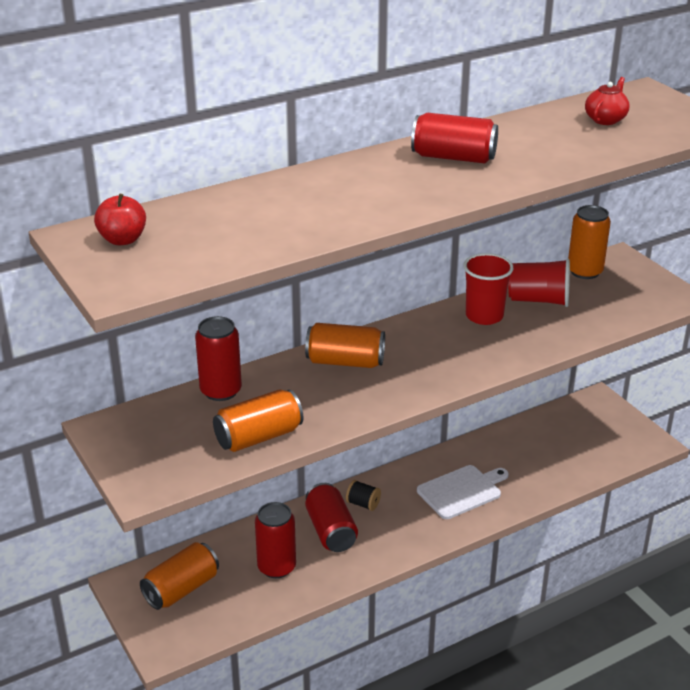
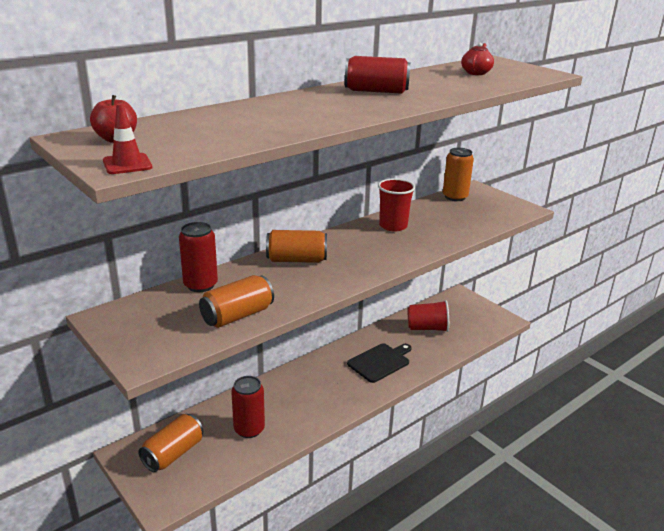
camera: 10 degrees left, 5 degrees down
red can [305,483,358,552] -> none
black spool [346,480,381,511] -> none
white cutting board [417,465,509,519] -> black cutting board [347,343,412,383]
red cup [508,259,570,307] -> red cup moved to [408,300,449,332]
none -> red traffic cone [103,103,152,174]

